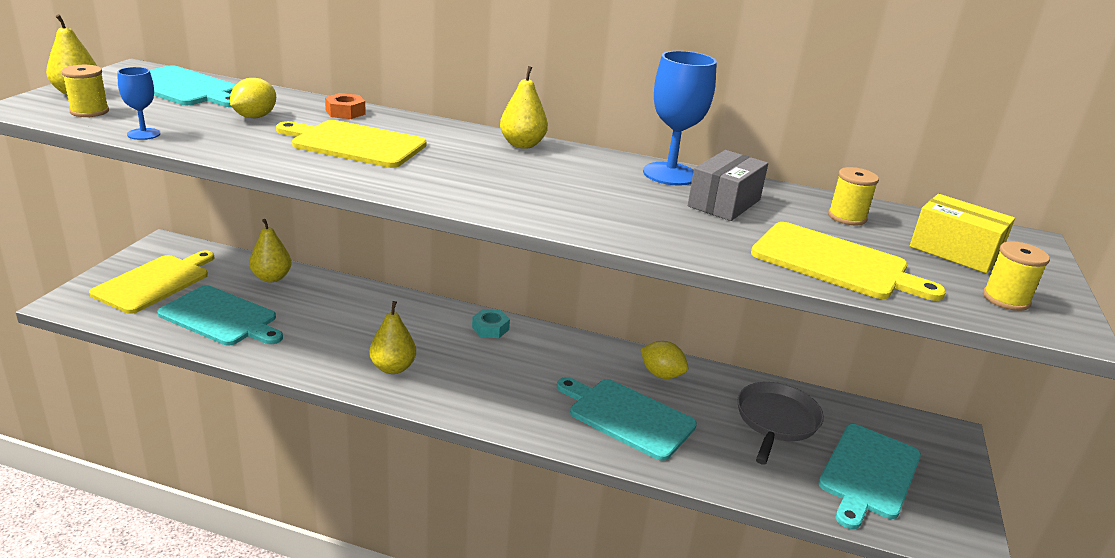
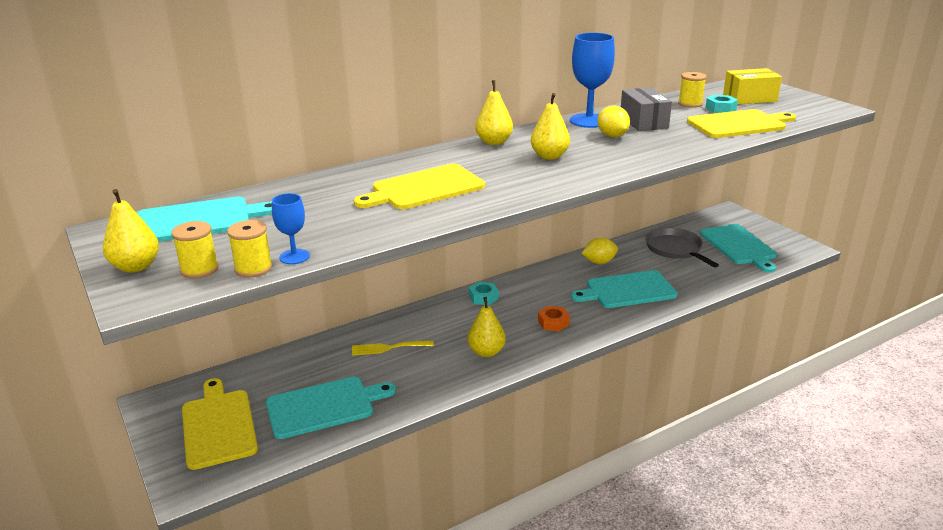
camera: 45 degrees left, 0 degrees up
yellow lemon [230,78,276,118] -> yellow lemon moved to [597,106,630,137]
yellow pear [249,219,292,282] -> yellow pear moved to [531,93,570,160]
orange nut [325,93,366,119] -> orange nut moved to [538,306,570,331]
yellow spool [983,241,1050,311] -> yellow spool moved to [227,220,273,278]
none -> yellow fork [352,340,434,356]
none -> turquoise nut [705,95,738,113]

